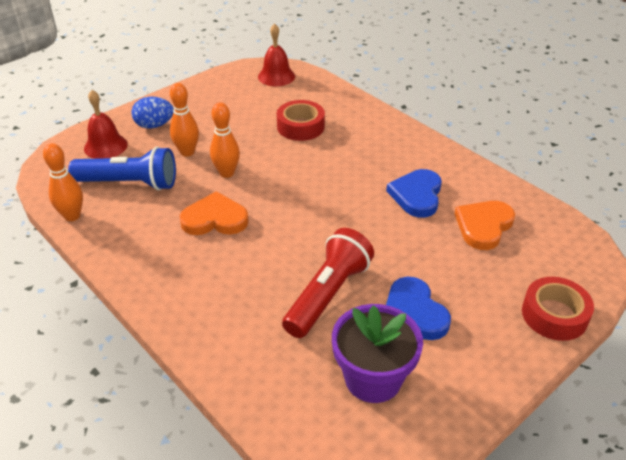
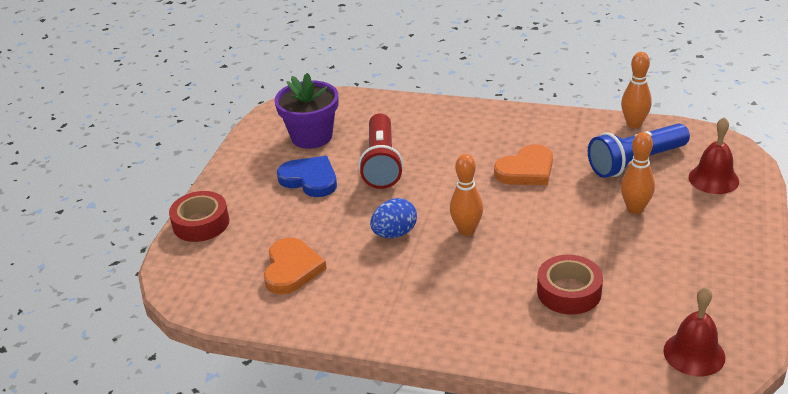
camera: 150 degrees right, 5 degrees down
blue egg [131,97,174,129] -> blue egg moved to [370,198,417,238]
orange bowling pin [210,102,240,178] -> orange bowling pin moved to [450,154,483,236]
blue heart [386,169,442,218] -> none

